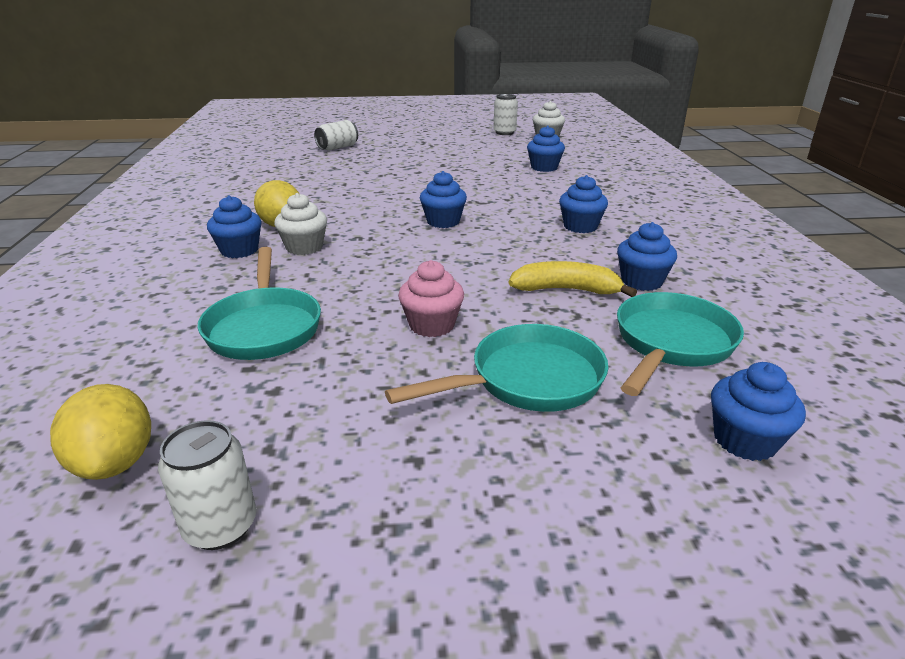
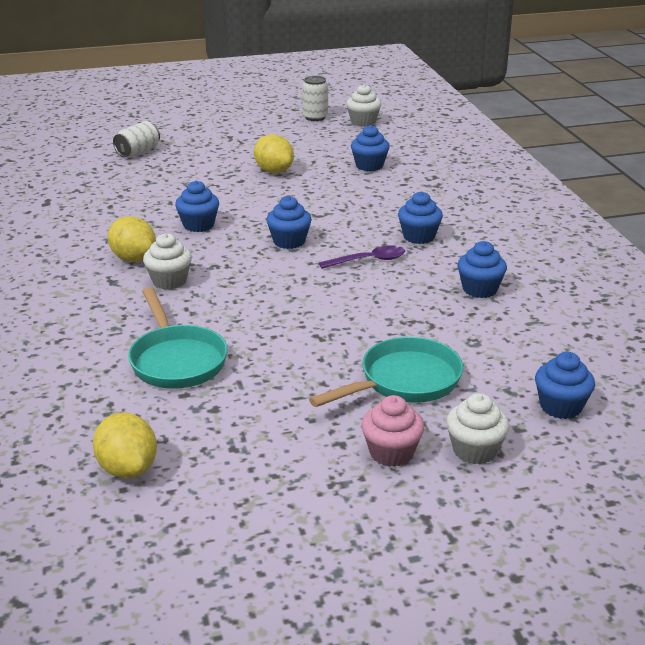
camera: 10 degrees left, 0 degrees up
white can [158,420,256,550] -> none
blue cupcake [207,195,262,258] -> blue cupcake moved to [175,181,219,232]
pink cupcake [398,260,464,337] -> pink cupcake moved to [361,395,424,467]
yellow banana [509,261,637,297] -> none
turquoise pan [617,292,744,396] -> none
none -> yellow lemon [254,134,294,173]
none -> purple spoon [319,245,405,269]
none -> white cupcake [446,393,509,464]

